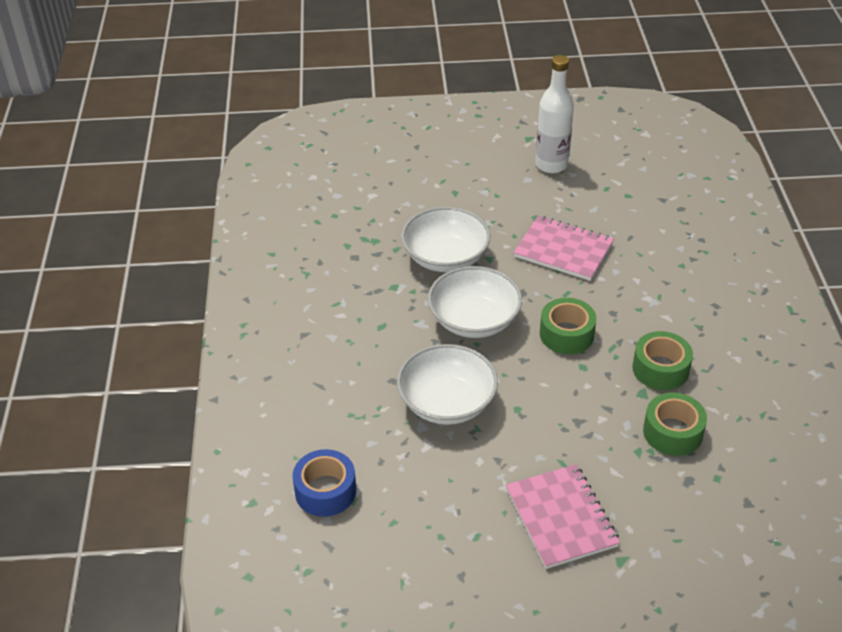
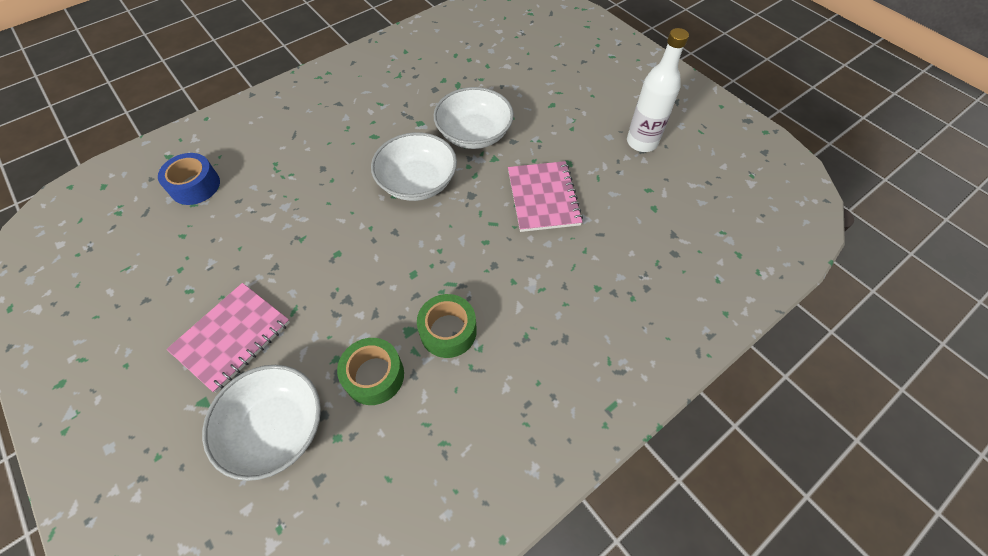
camera: 55 degrees right, 15 degrees up
white bowl [397,344,498,425] -> white bowl moved to [202,365,321,481]
green tape [540,298,597,354] -> none

